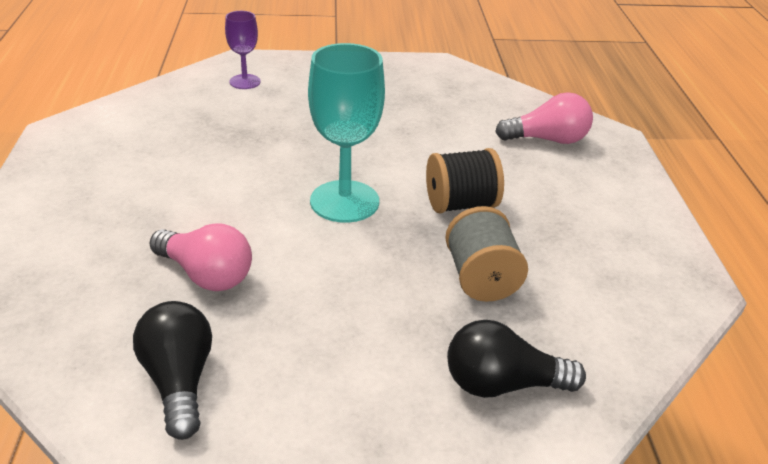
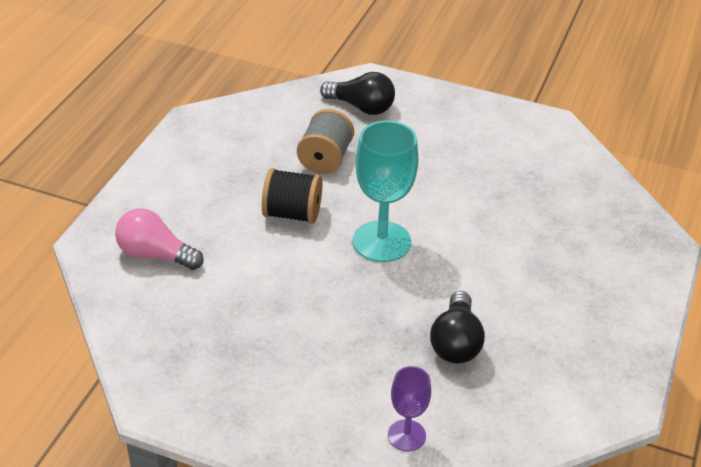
camera: 155 degrees left, 5 degrees up
black light bulb [133,301,212,440] -> black light bulb moved to [430,291,485,363]
pink light bulb [149,223,252,291] -> none

